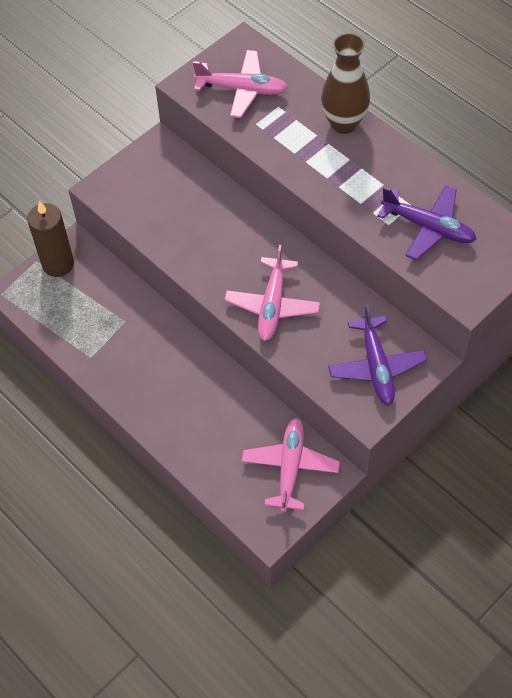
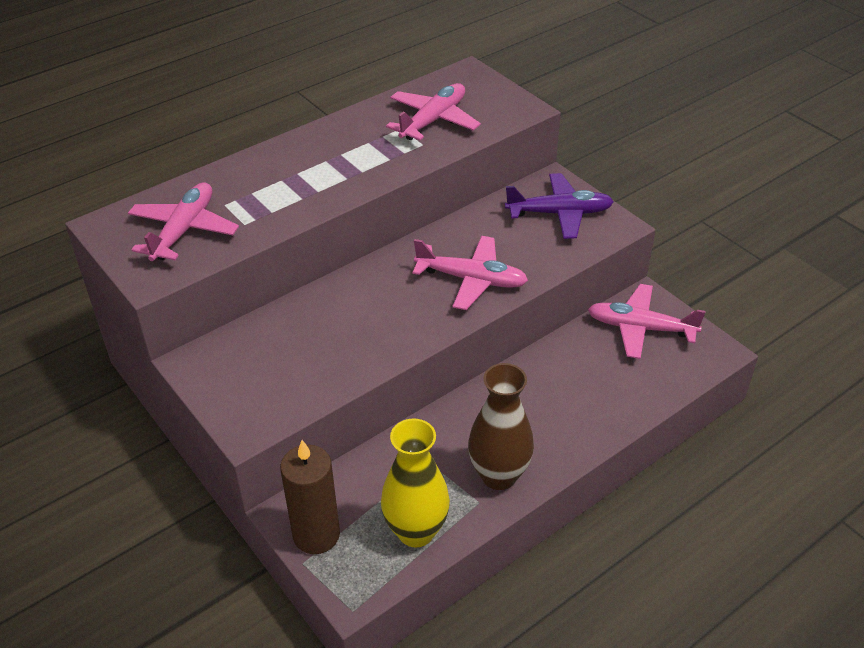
camera: 85 degrees left, 15 degrees down
brown vase [321,33,370,134] -> brown vase moved to [468,363,534,490]
purple plane [377,186,477,261] -> pink plane [386,83,481,141]
none -> yellow vase [381,419,450,548]

